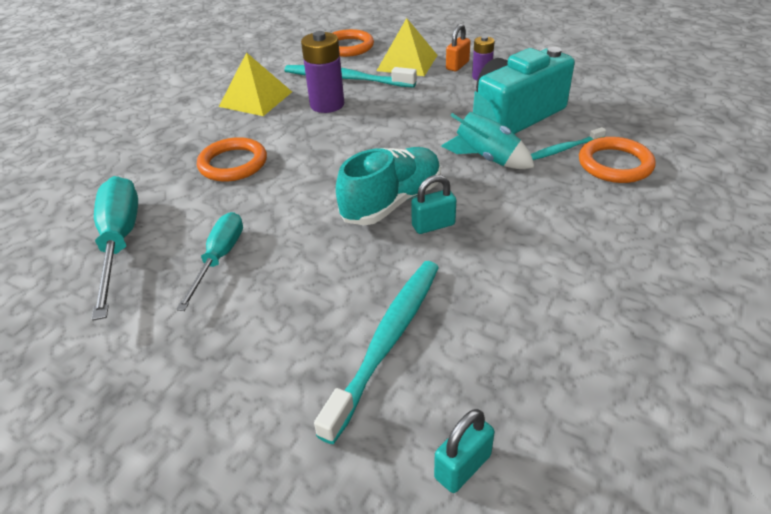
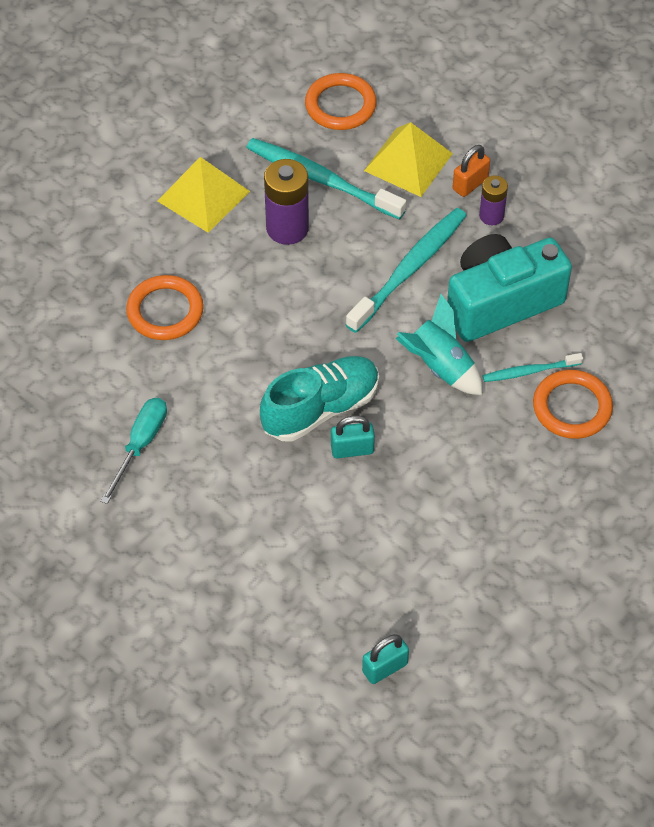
camera: 10 degrees right, 15 degrees up
turquoise screwdriver [92,176,138,321] -> none
turquoise toothbrush [314,261,439,444] -> turquoise toothbrush moved to [346,208,467,333]
turquoise padlock [434,409,495,493] -> turquoise padlock moved to [362,634,409,684]

